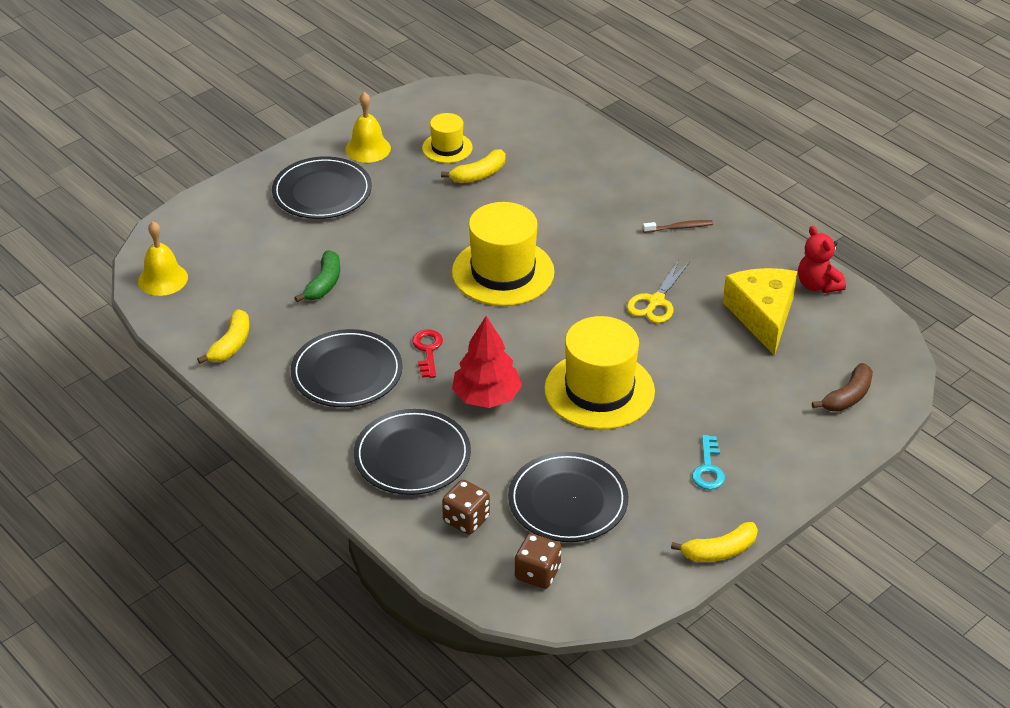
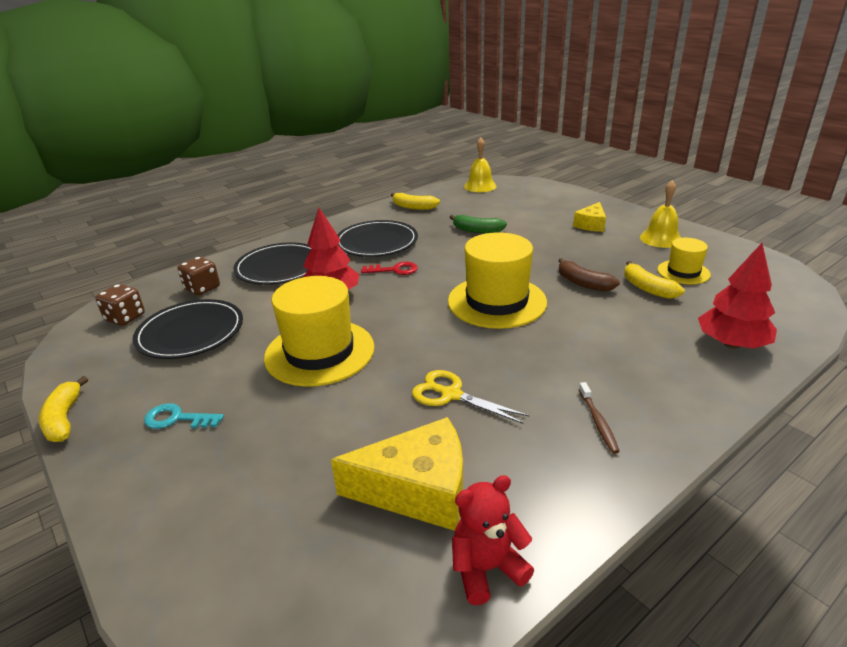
camera: 95 degrees right, 10 degrees down
black plate [272,156,372,219] -> yellow cheese [573,202,606,232]
brown banana [812,363,873,412] -> brown banana moved to [558,258,620,291]
none -> red tree [698,243,777,349]

